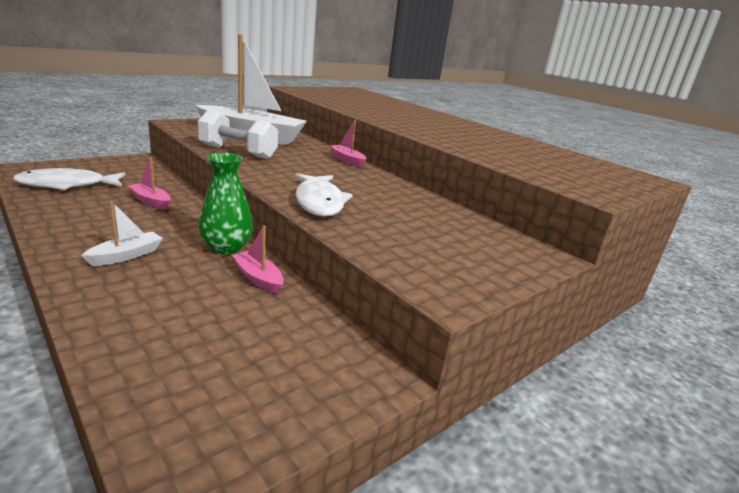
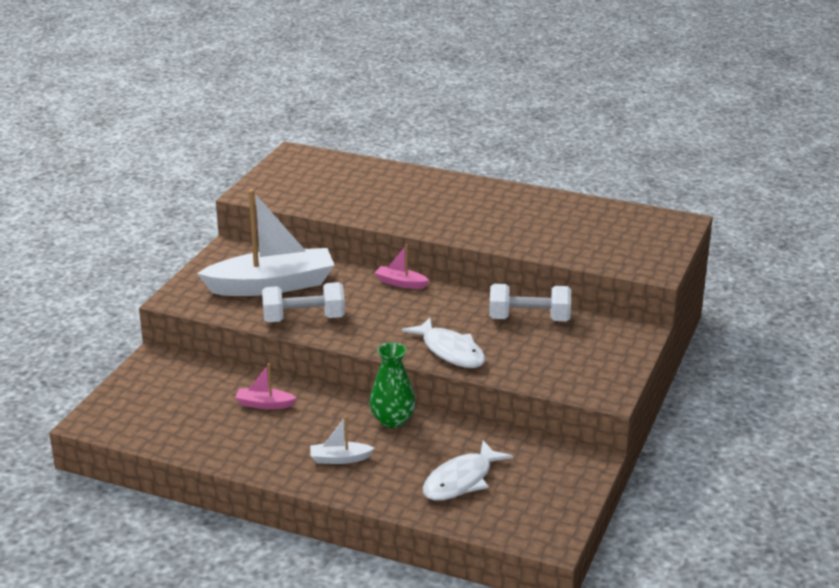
camera: 25 degrees left, 5 degrees up
white fish [13,168,125,190] -> white fish moved to [423,440,513,501]
white boat [81,201,163,266] -> white boat turned 105 degrees counterclockwise [310,416,375,464]
pink boat [232,225,284,294] -> none
none -> white dumbbell [489,284,571,321]

